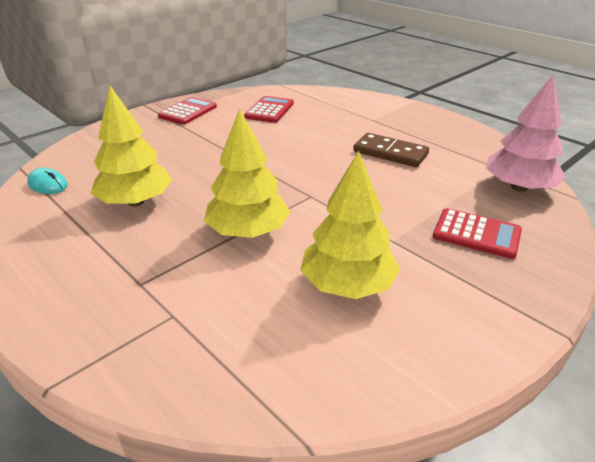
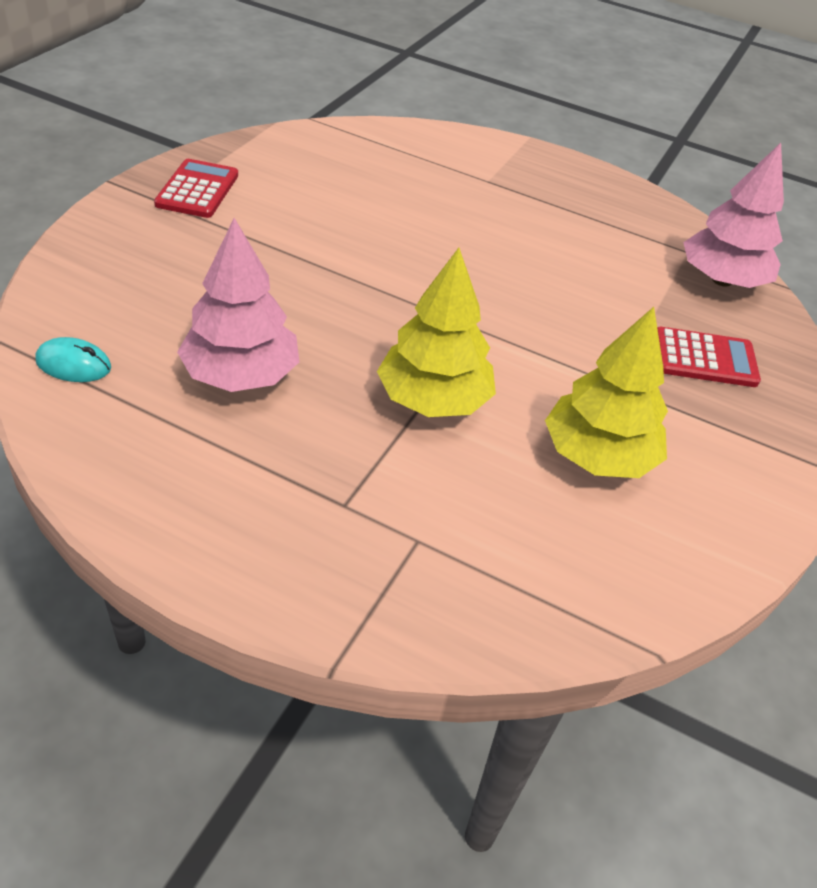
camera: 25 degrees left, 10 degrees up
yellow tree [91,86,173,206] -> pink tree [177,218,299,392]
red calculator [244,96,294,123] -> none
brown domino [353,133,429,167] -> none

